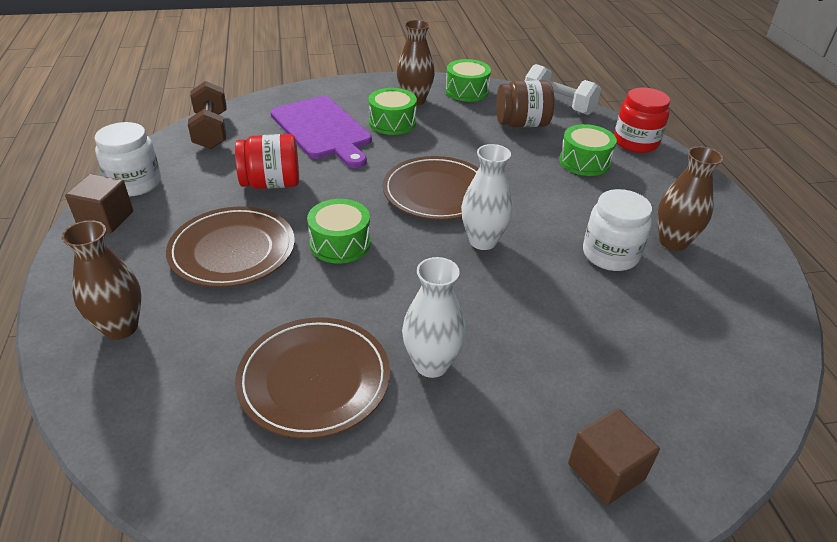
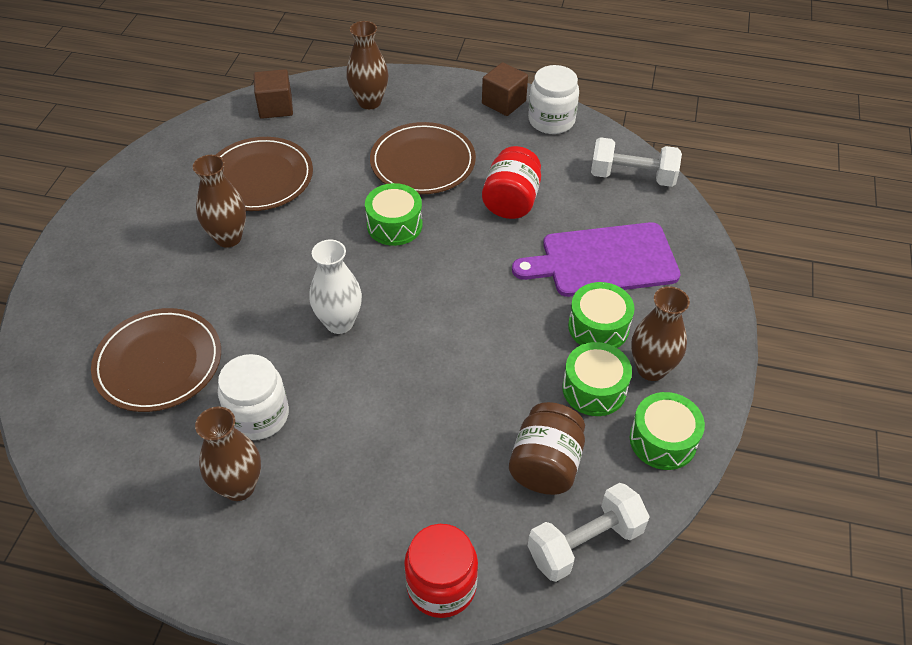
camera: 115 degrees right, 10 degrees up
brown dumbbell [188,81,226,149] -> white dumbbell [591,137,682,187]
brown plate [383,156,479,220] -> brown plate moved to [91,308,221,412]
white vase [402,257,466,378] -> brown vase [193,155,246,248]
green drum [559,124,617,176] -> green drum moved to [562,342,632,416]
brown cube [568,409,660,505] -> brown cube moved to [254,69,293,119]

